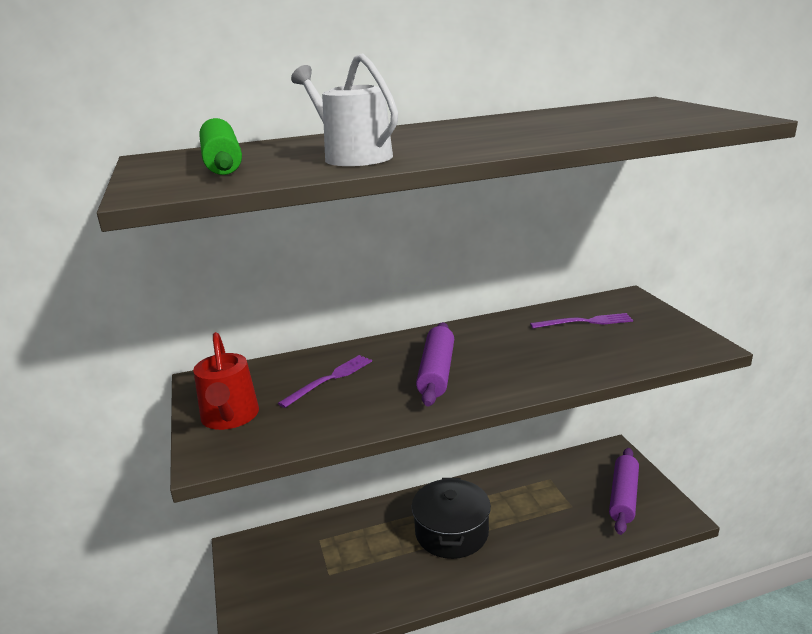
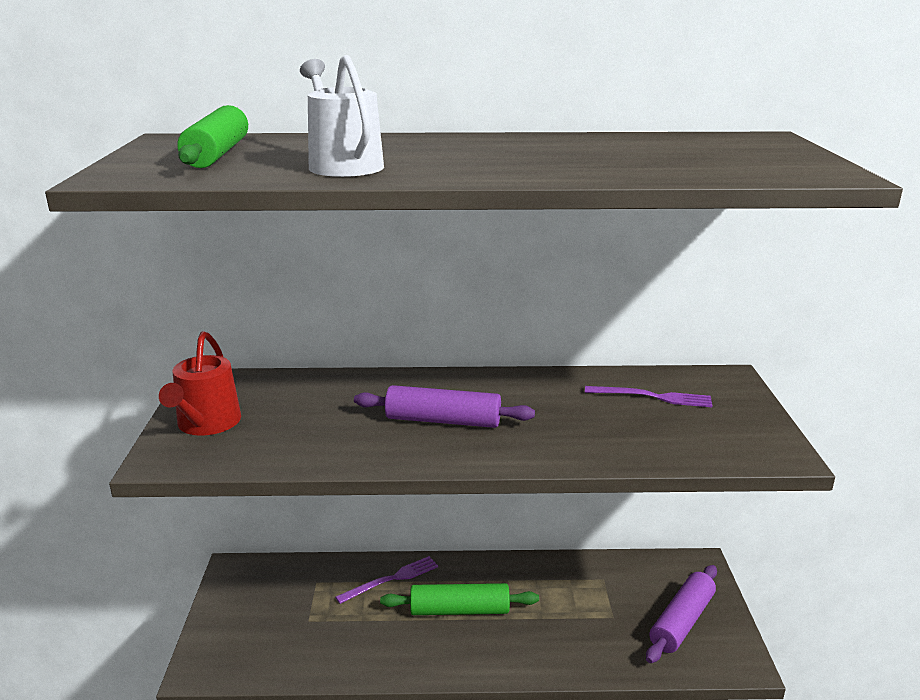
camera: 15 degrees right, 0 degrees up
purple fork [278,355,372,408] -> purple fork moved to [335,556,438,604]
black pot [412,478,491,559] -> green rolling pin [380,583,539,615]
purple rolling pin [416,322,454,406] -> purple rolling pin turned 75 degrees clockwise [354,385,535,428]

